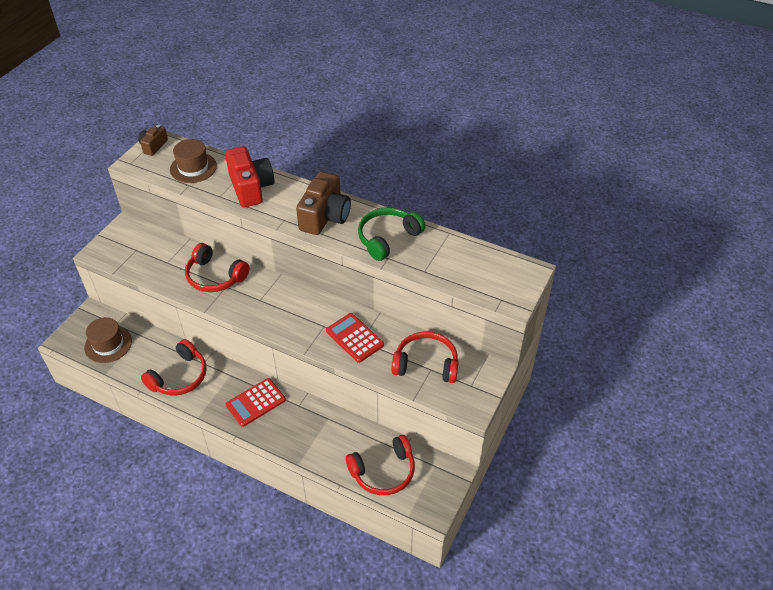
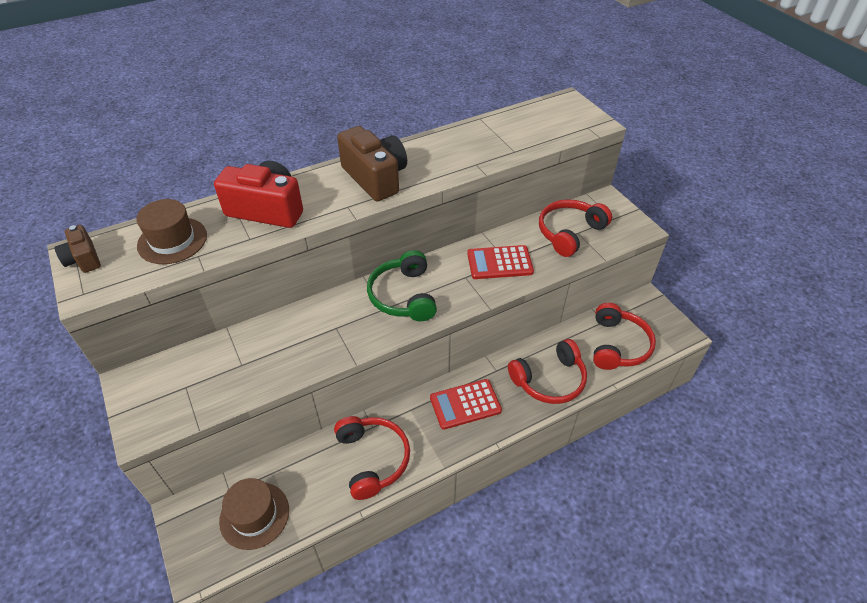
camera: 55 degrees left, 0 degrees up
red headphones [185,243,250,292] -> red headphones moved to [508,339,587,404]
red calculator [226,378,286,427] -> red calculator turned 75 degrees clockwise [430,379,502,430]
green headphones [358,207,426,261] -> green headphones moved to [367,250,437,321]

